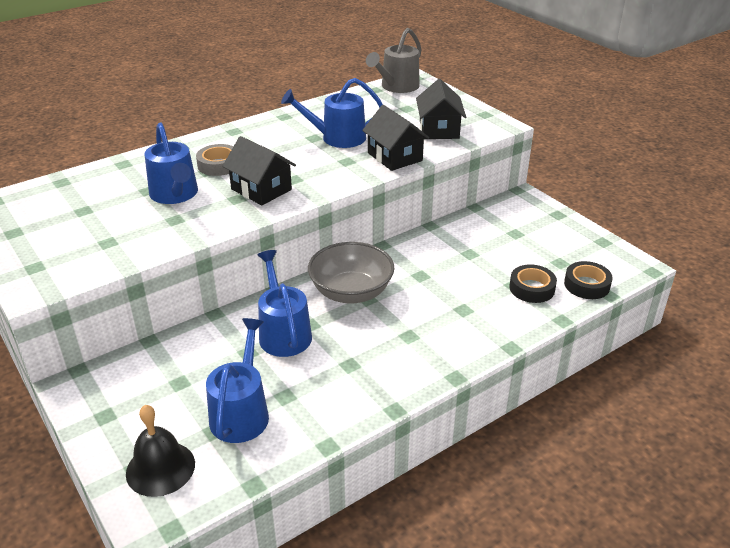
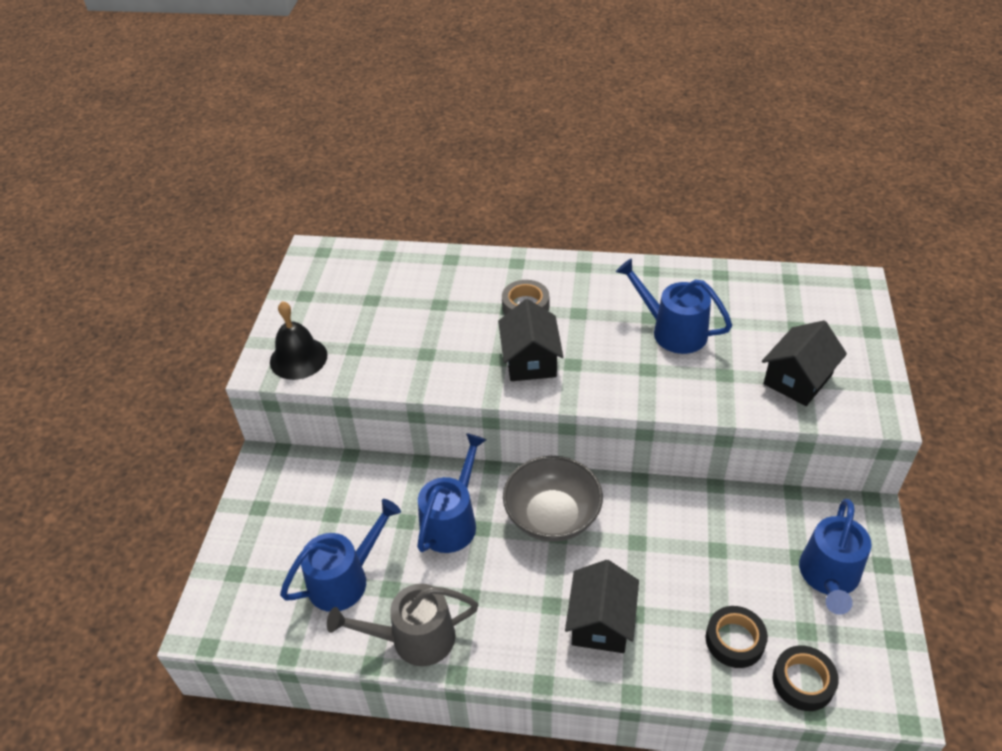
camera: 45 degrees right, 10 degrees up
black bell [126,405,195,497] -> black bell moved to [270,301,327,380]
blue watering can [144,122,198,204] -> blue watering can moved to [799,499,871,615]
black house [362,105,430,171] -> black house moved to [565,560,639,653]
grey watering can [366,28,422,93] -> grey watering can moved to [327,584,478,666]

